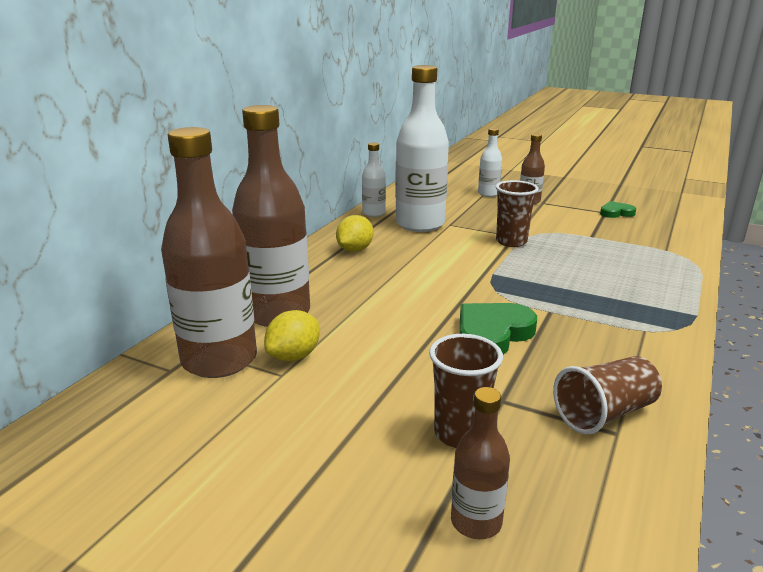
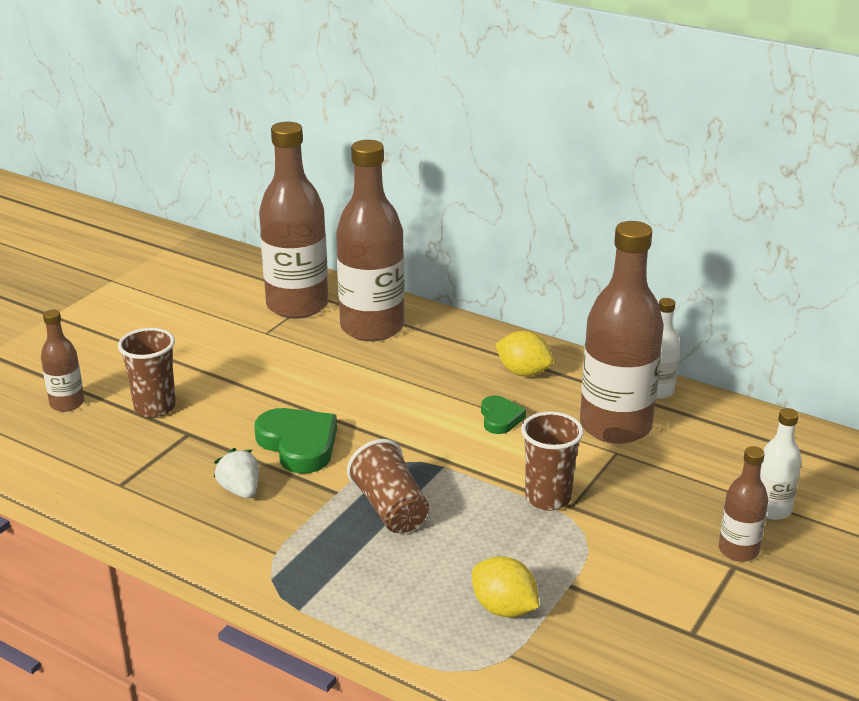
camera: 95 degrees right, 5 degrees up
yellow lemon [264,310,320,361] -> yellow lemon moved to [472,556,539,618]
white bottle [395,65,449,232] -> brown bottle [580,221,664,444]
brown cup [553,356,662,435] -> brown cup moved to [347,439,429,533]
green heart [600,201,636,218] -> green heart moved to [481,395,526,434]
none -> white strawberry [214,448,259,498]

